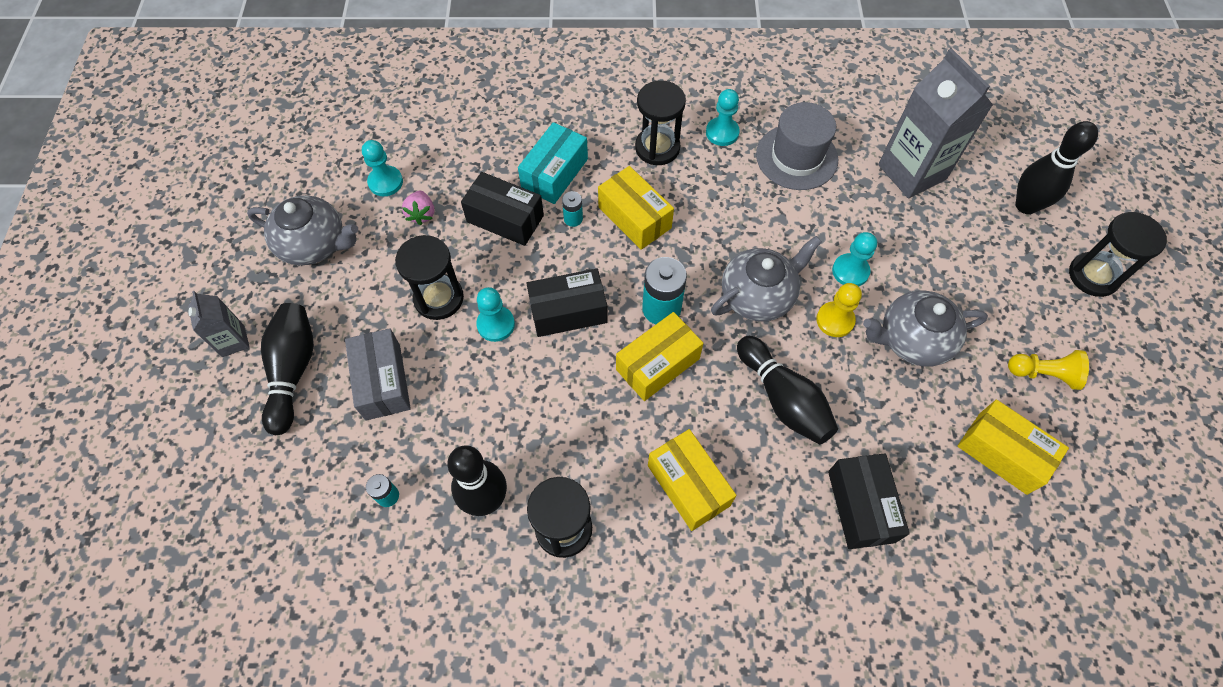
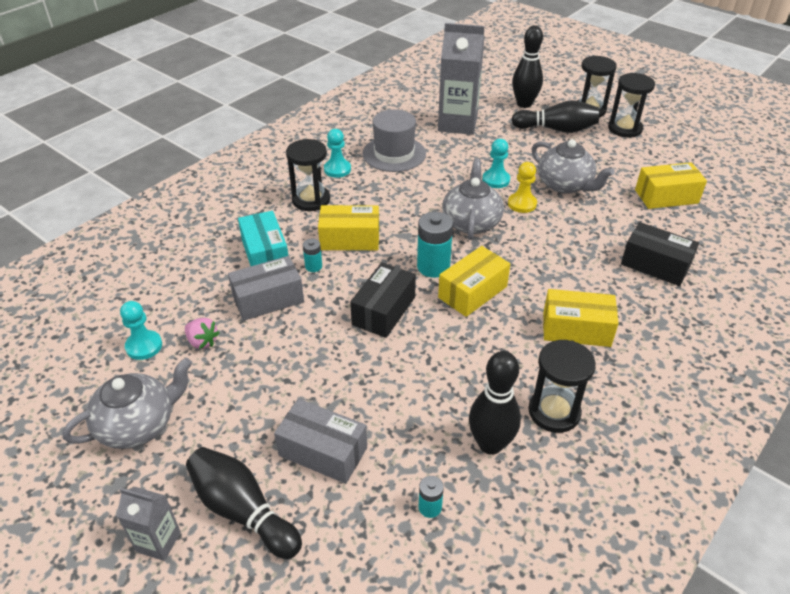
camera: 50 degrees left, 20 degrees down
black hourglass [395,235,464,320] -> black hourglass moved to [608,73,655,138]
black box [461,172,544,246] -> grey box [228,256,304,321]
turquoise pawn [476,287,515,342] -> none
yellow box [616,312,703,401] -> yellow box turned 45 degrees clockwise [438,246,510,317]
black bowling pin [737,336,838,444] -> black bowling pin moved to [512,100,599,133]
grey teapot [863,290,988,367] -> grey teapot turned 75 degrees counterclockwise [532,139,615,194]
yellow pawn [1008,350,1089,390] -> none

